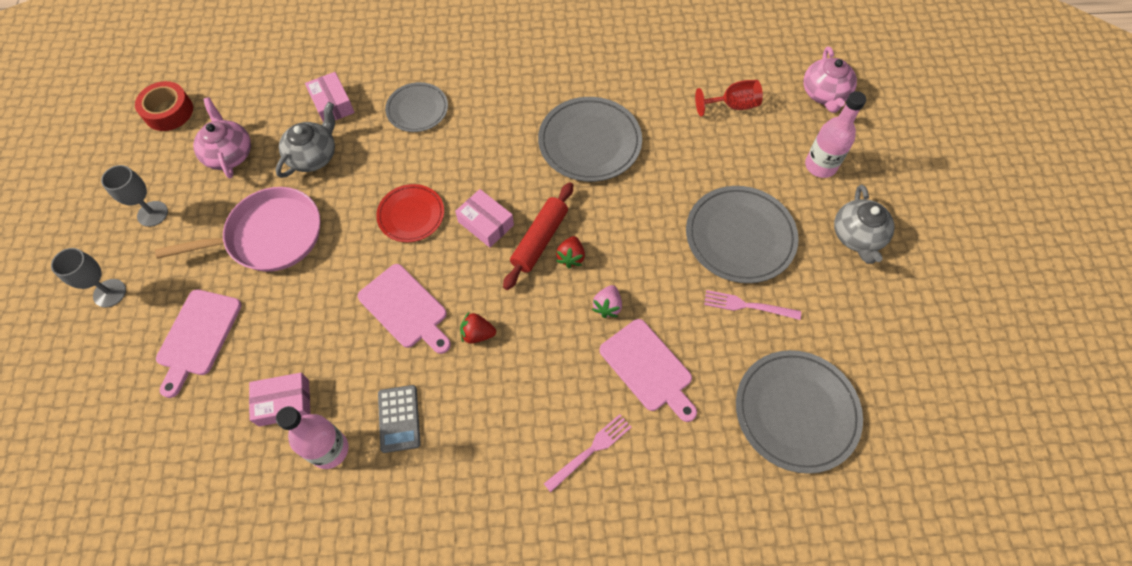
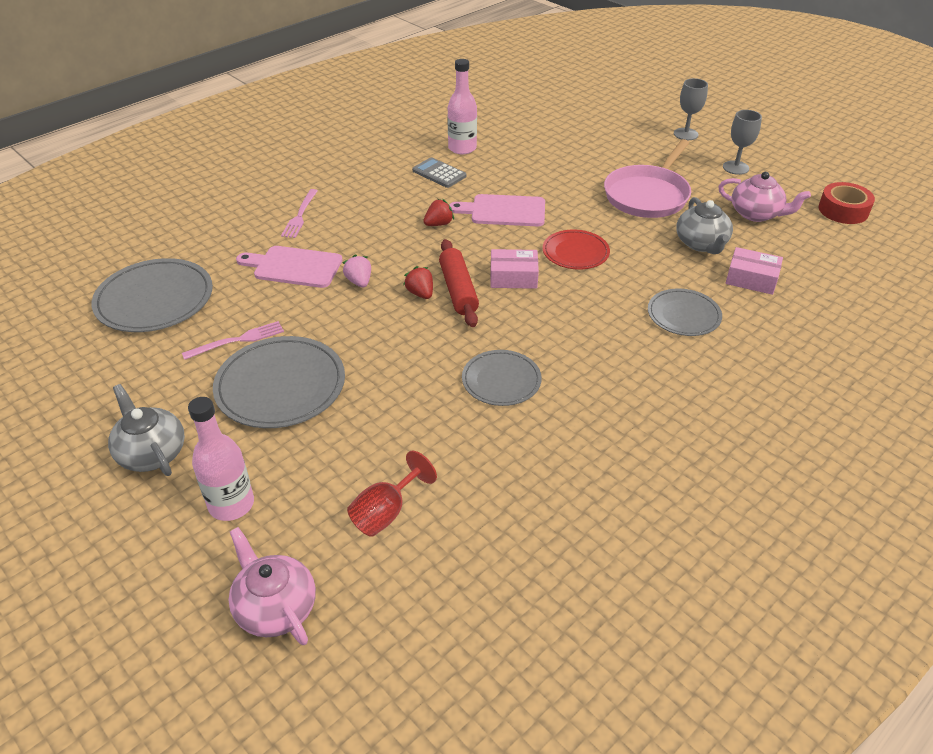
camera: 140 degrees right, 20 degrees down
pink cutting board [156,289,242,398] -> none
pink box [249,373,311,427] -> none
grey plate [538,97,642,182] -> grey plate [462,350,542,406], size x0.62

